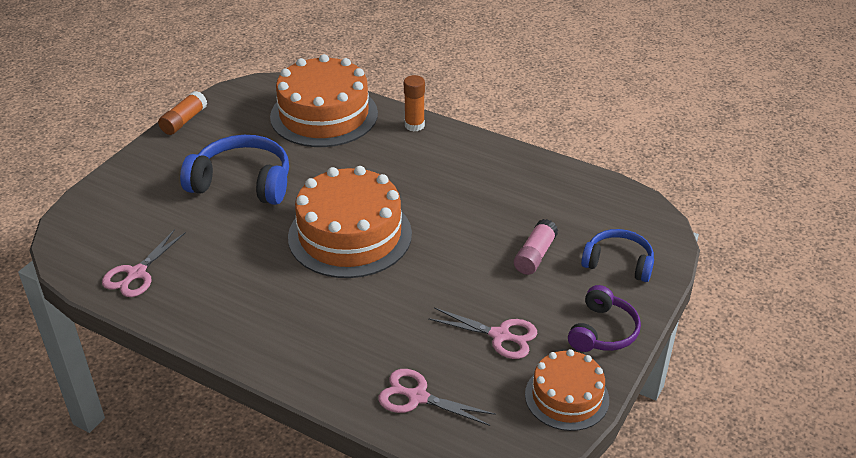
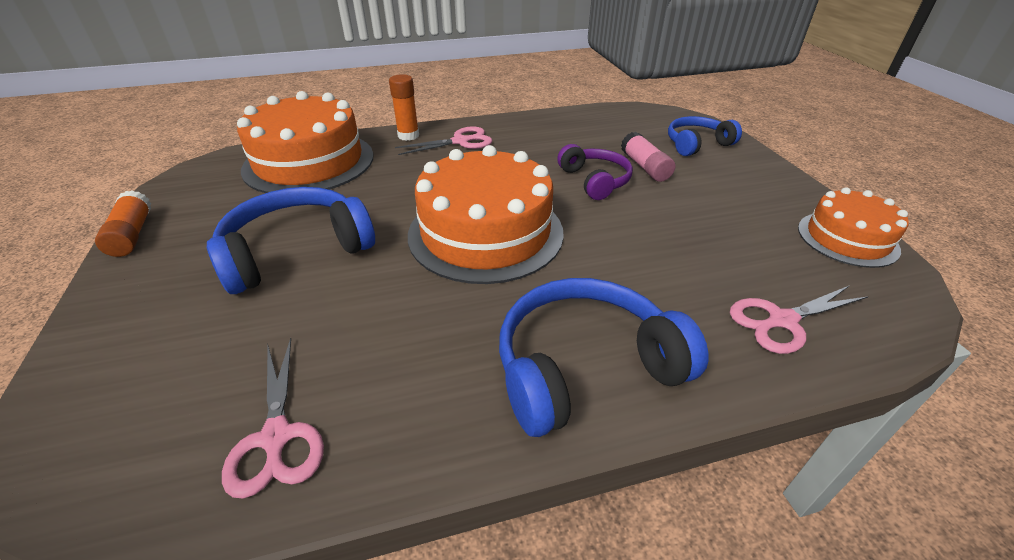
camera: 45 degrees left, 0 degrees up
pink scissors [428,308,537,359] -> pink scissors moved to [395,126,492,155]
purple headphones [568,285,641,352] -> purple headphones moved to [557,144,633,200]
none -> blue headphones [499,278,709,437]

